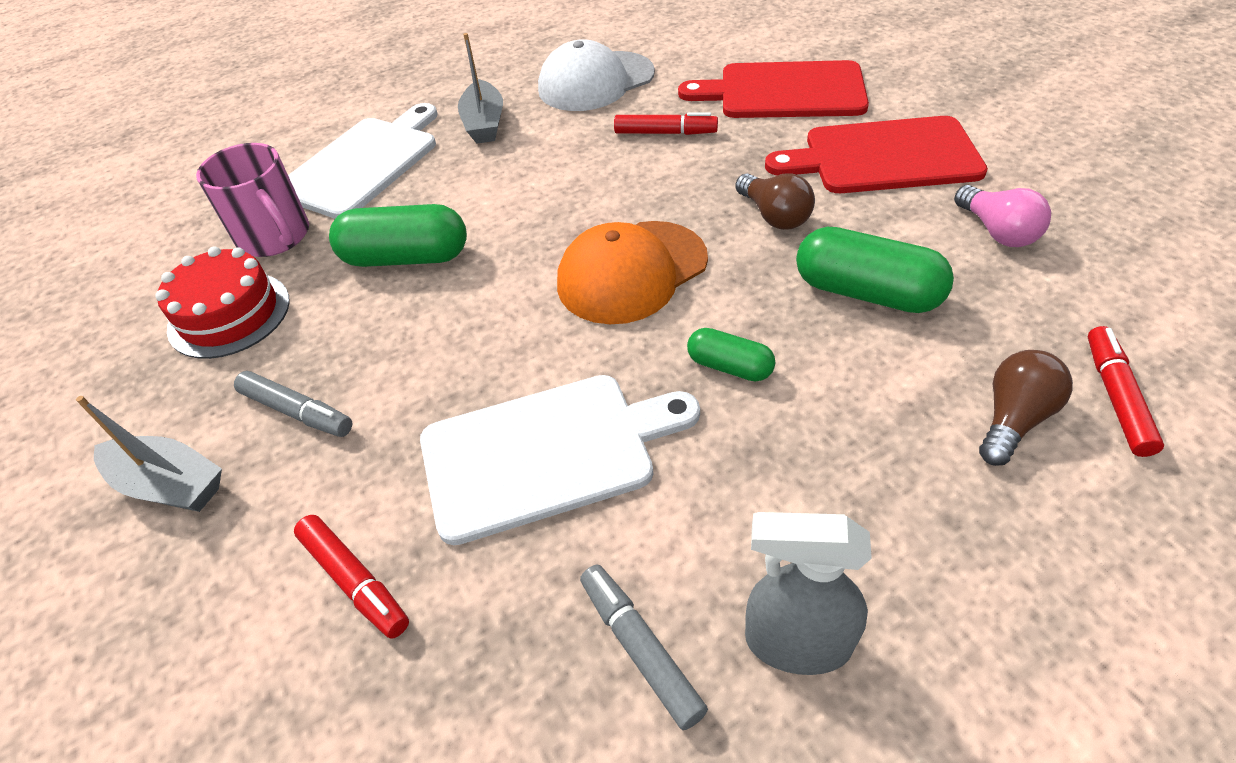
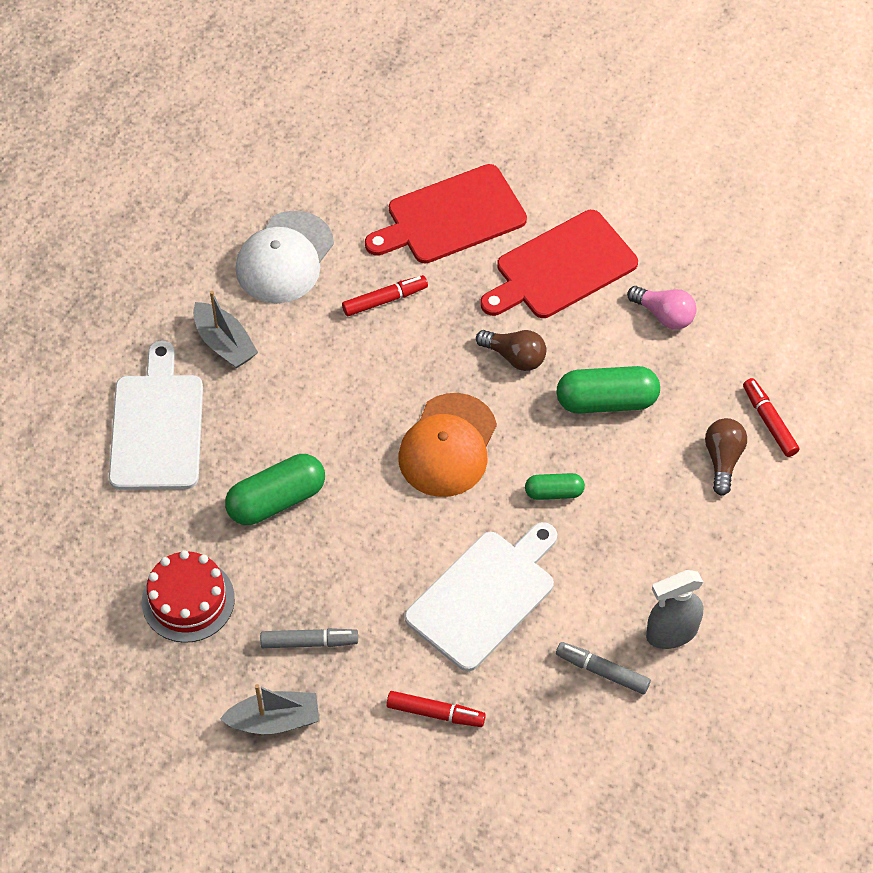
camera: 35 degrees left, 10 degrees up
pink mug [196,143,309,257] -> none

